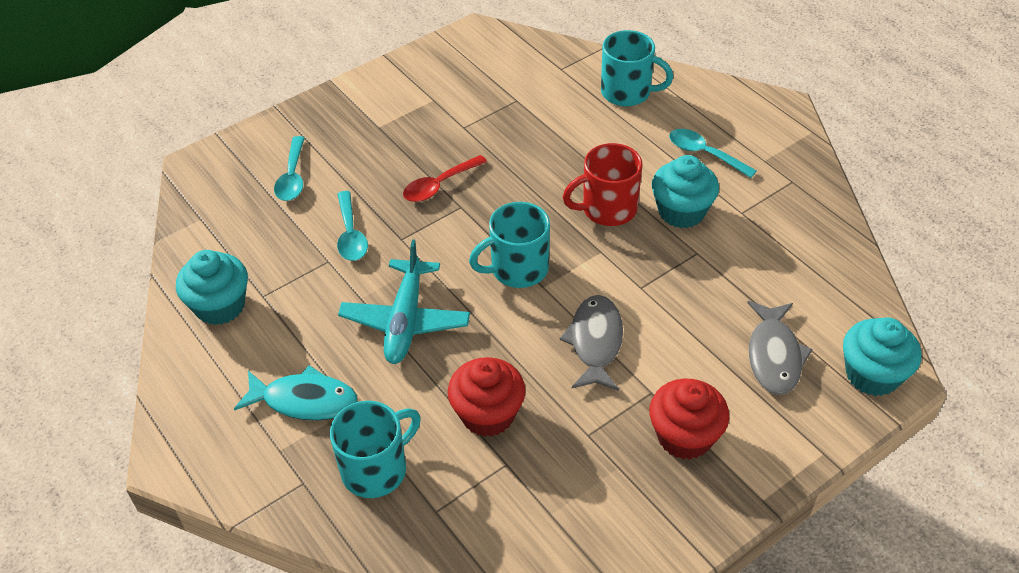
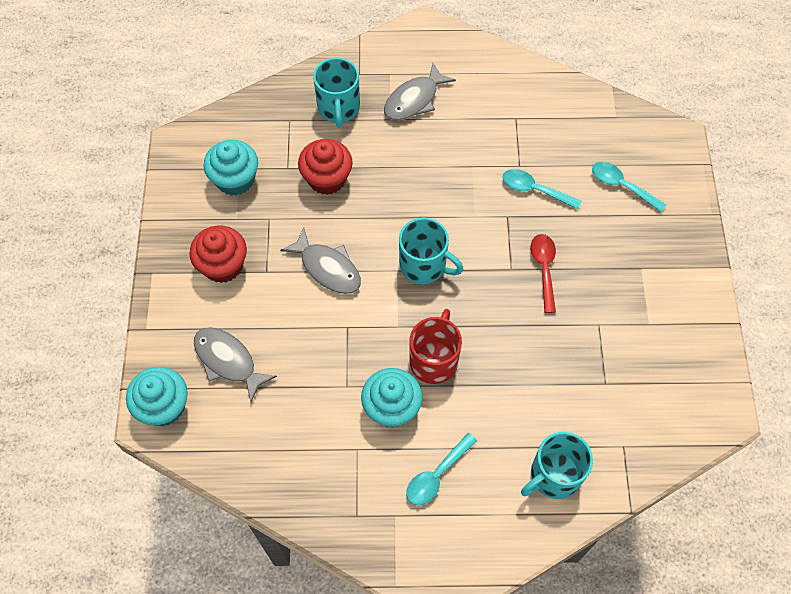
camera: 125 degrees right, 15 degrees up
turquoise cupcake [176,250,248,325] -> turquoise cupcake moved to [204,140,258,196]
turquoise fish [234,365,357,420] -> grey fish [384,63,456,120]
turquoise plane [338,239,470,364] -> none
turquoise mug [469,202,550,288] -> turquoise mug turned 105 degrees clockwise [399,217,464,284]
turquoise spoon [669,129,757,178] -> turquoise spoon turned 150 degrees clockwise [406,433,477,505]

